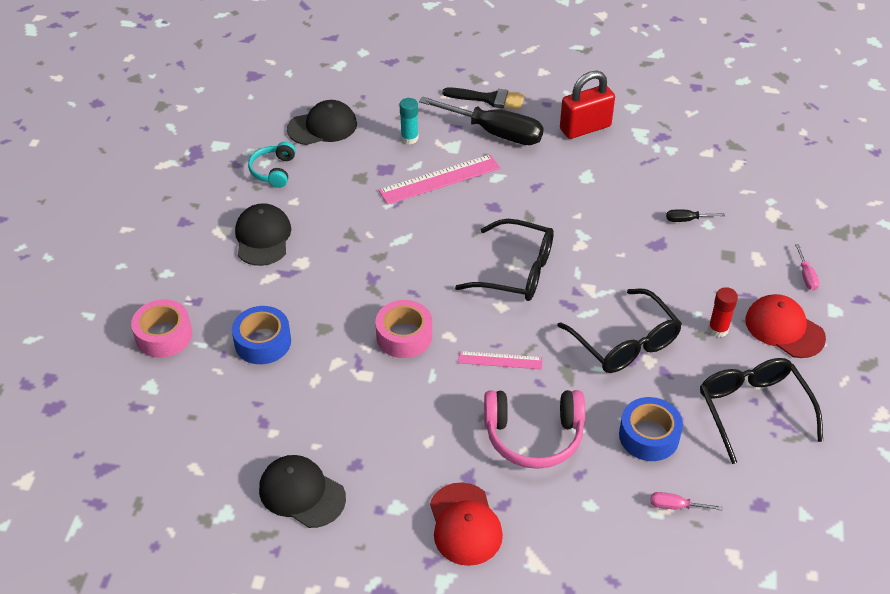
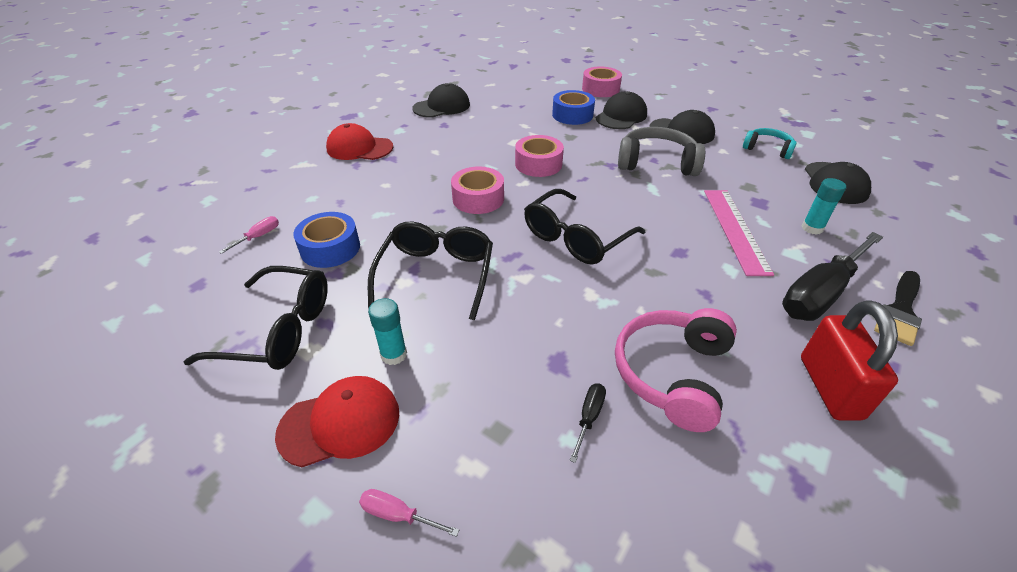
camera: 115 degrees right, 5 degrees down
pink ruler [458,351,543,369] -> pink tape [451,167,504,214]
pink headphones [484,390,585,469] -> pink headphones moved to [615,308,737,432]
black glasses [557,289,682,373] -> black glasses turned 105 degrees clockwise [368,222,493,320]
red glue stick [708,287,738,337] -> turquoise glue stick [368,298,407,365]
none -> black cap [596,91,647,129]
none -> grey headphones [618,127,705,176]

